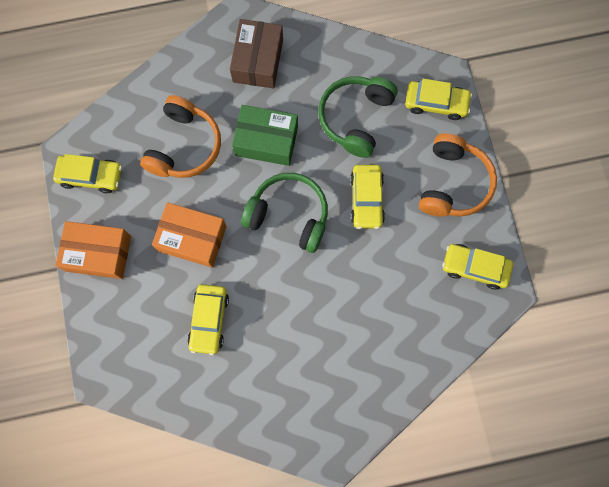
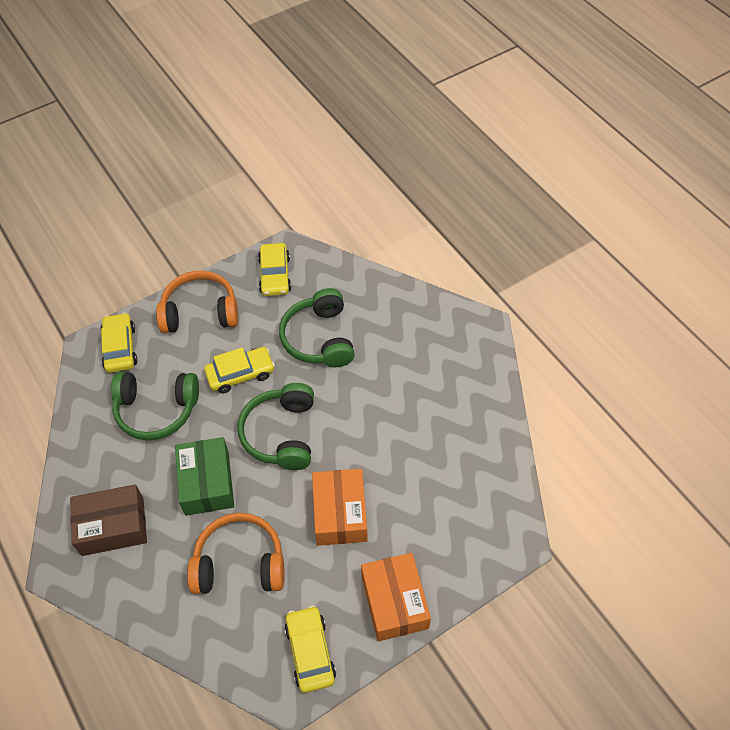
camera: 110 degrees left, 20 degrees down
yellow car [187,284,229,355] -> none
none -> green headphones [279,288,355,367]

